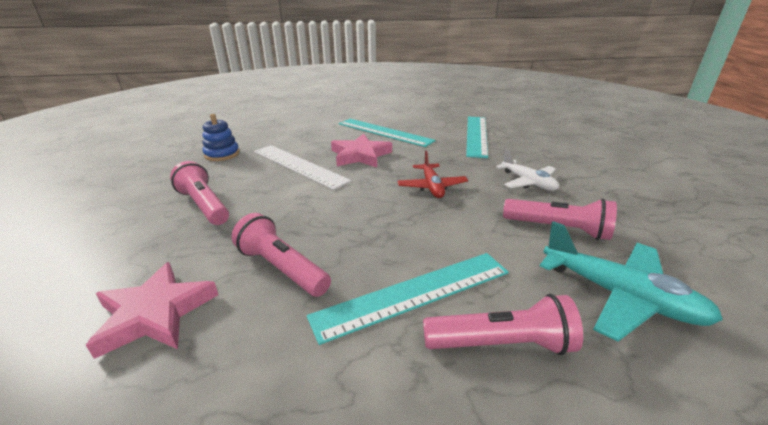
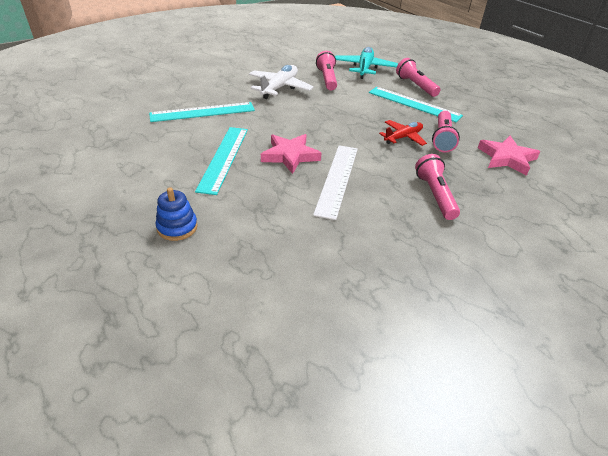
camera: 120 degrees left, 10 degrees up
pink flashlight [170,161,229,225] -> pink flashlight turned 150 degrees clockwise [415,154,460,220]
blue stacking toy [203,114,240,161] -> blue stacking toy moved to [156,187,198,241]
red plane [397,151,468,198] -> red plane moved to [379,120,427,146]
white plane [496,149,559,191] -> white plane [249,65,313,99], size x1.52

